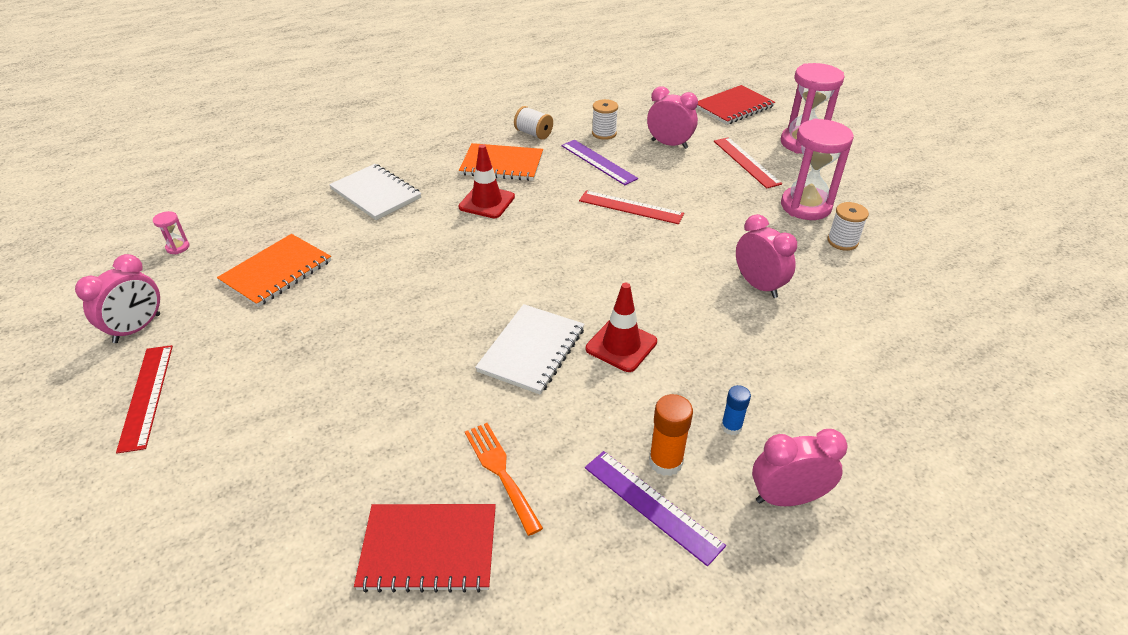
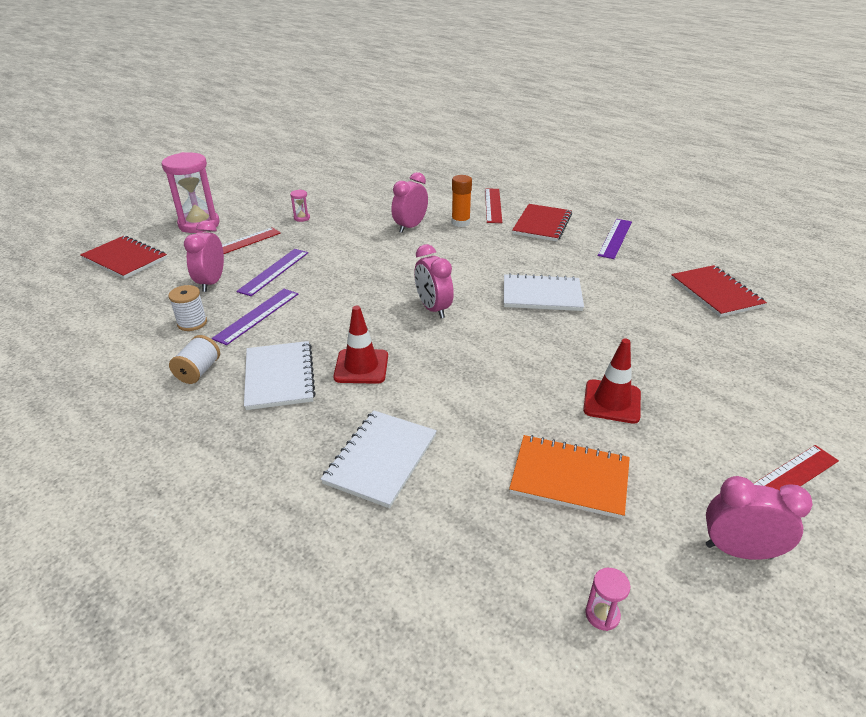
camera: 110 degrees left, 5 degrees down
orange notebook [459,143,543,181] -> white notebook [244,341,316,410]
orange fork [465,423,543,536] -> none
red ruler [579,190,684,224] -> red ruler moved to [485,188,502,223]
red traffic cone [586,283,657,372] -> red traffic cone moved to [583,339,641,424]
orange glue stick [649,394,693,476] -> orange glue stick moved to [452,175,472,227]
blue glue stick [721,385,751,435] -> red notebook [512,204,572,241]
pink clock [752,429,848,506] -> pink clock moved to [414,244,454,318]
pink hourglass [781,119,854,220] -> pink hourglass [290,190,310,222], size x0.41
white spool [827,202,869,251] -> none
none -> purple ruler [236,249,308,296]

